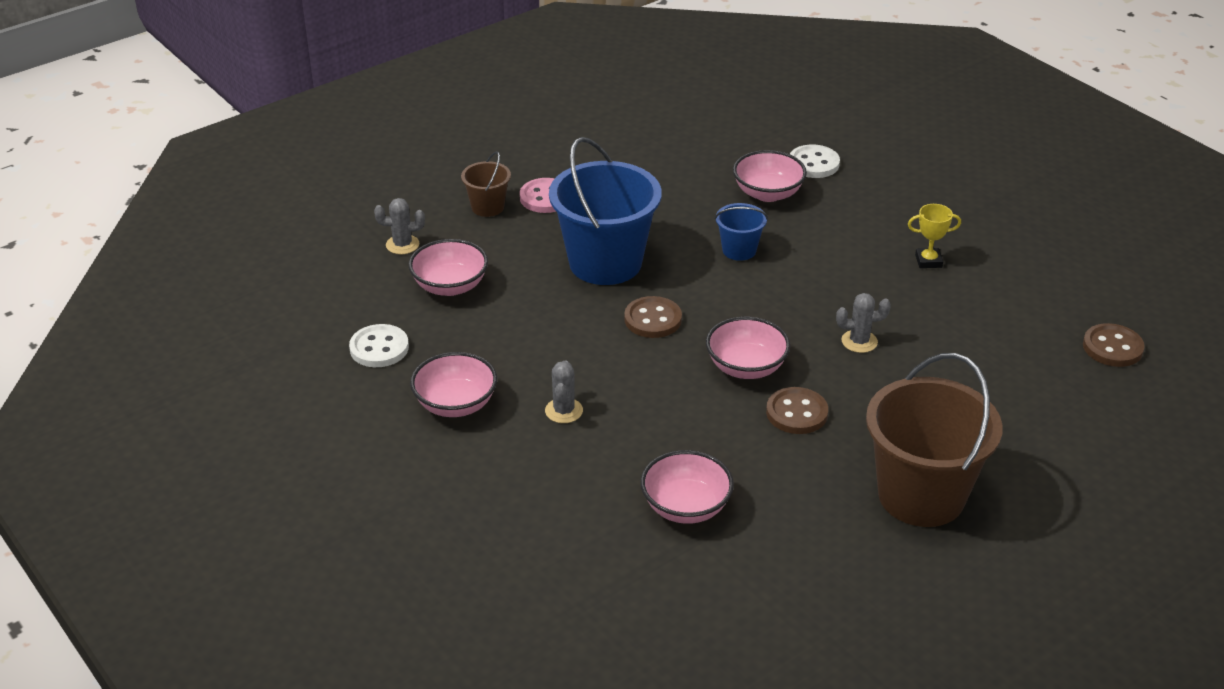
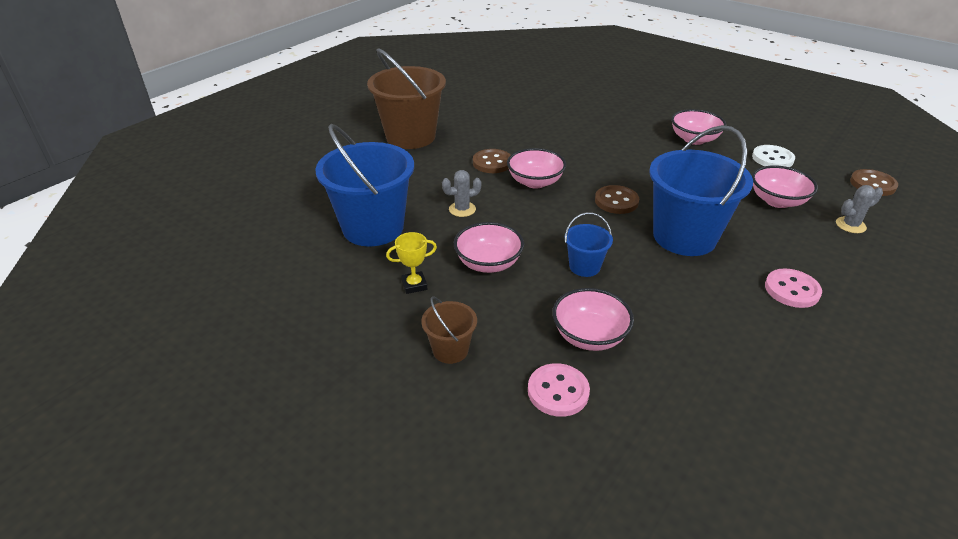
camera: 165 degrees right, 0 degrees up
brown bucket [461,151,511,217] -> brown bucket moved to [421,296,477,364]
grey cactus [545,360,583,423] -> none
pink bowl [641,450,734,524] -> pink bowl moved to [454,222,524,273]
white button [790,145,840,178] -> pink button [528,363,590,417]
brown button [1083,323,1145,367] -> brown button moved to [850,169,898,196]
none -> blue bucket [315,124,414,246]

